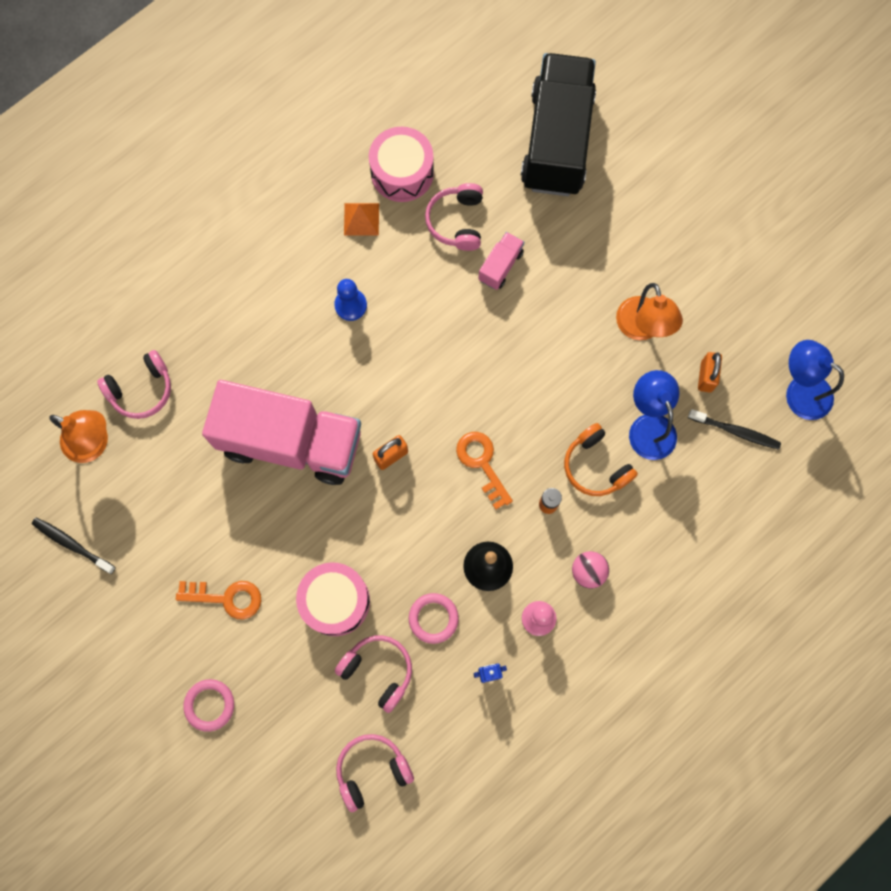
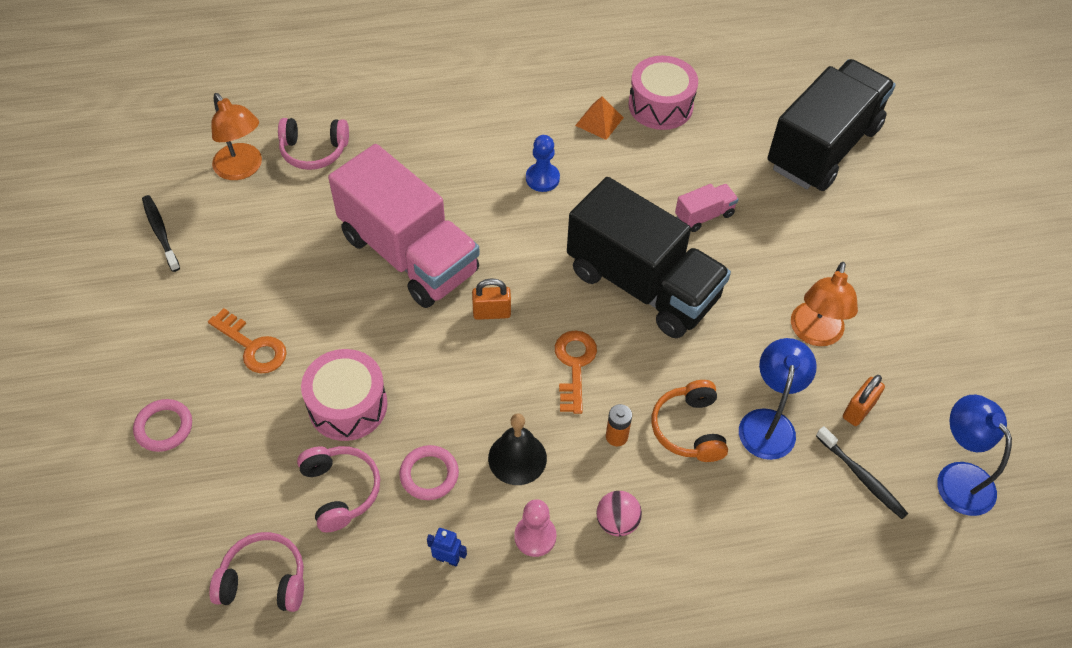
camera: 30 degrees right, 20 degrees down
pink headphones [425,183,483,251] -> none
none -> black truck [567,177,731,338]

